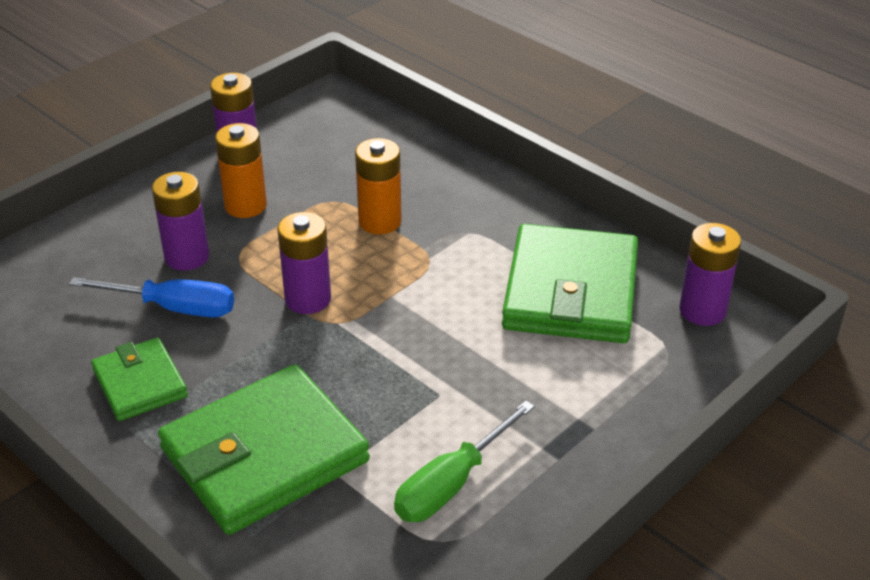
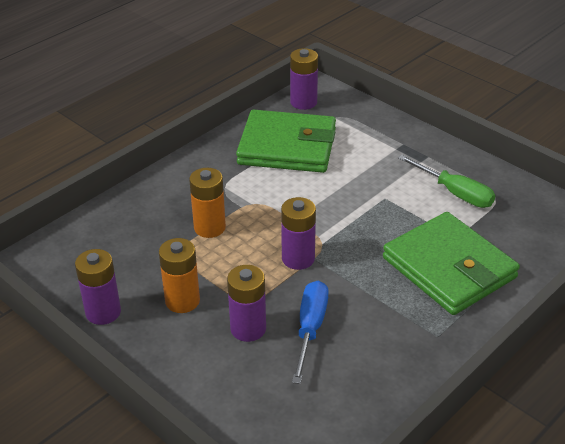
camera: 90 degrees left, 0 degrees up
green wallet [91,338,188,421] -> none

